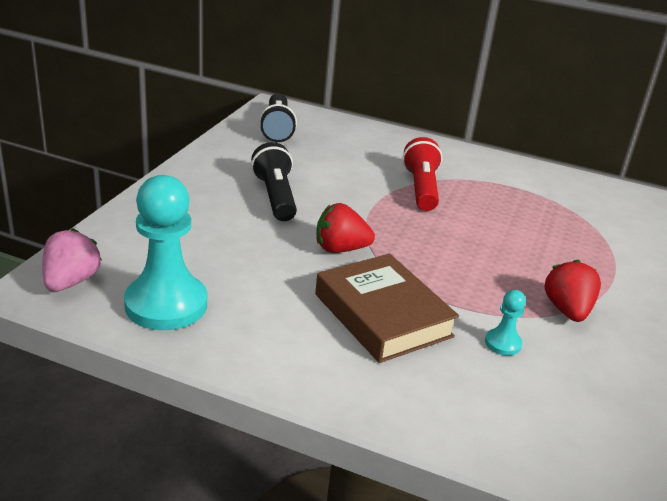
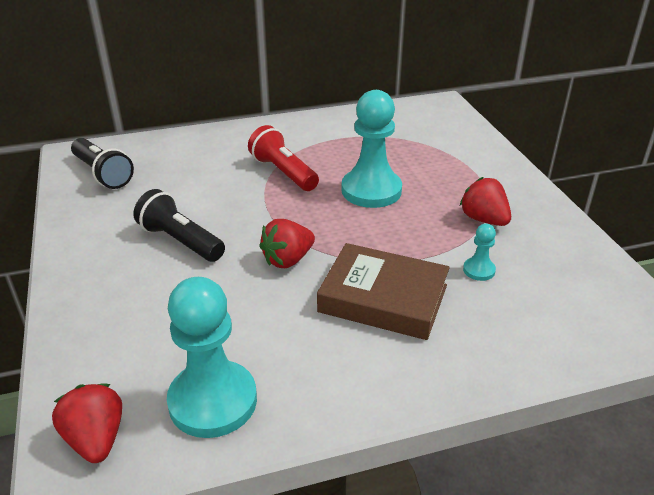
camera: 35 degrees left, 5 degrees up
pink strawberry [42,228,102,292] -> red strawberry [52,384,122,463]
none -> turquoise pawn [342,90,402,208]

